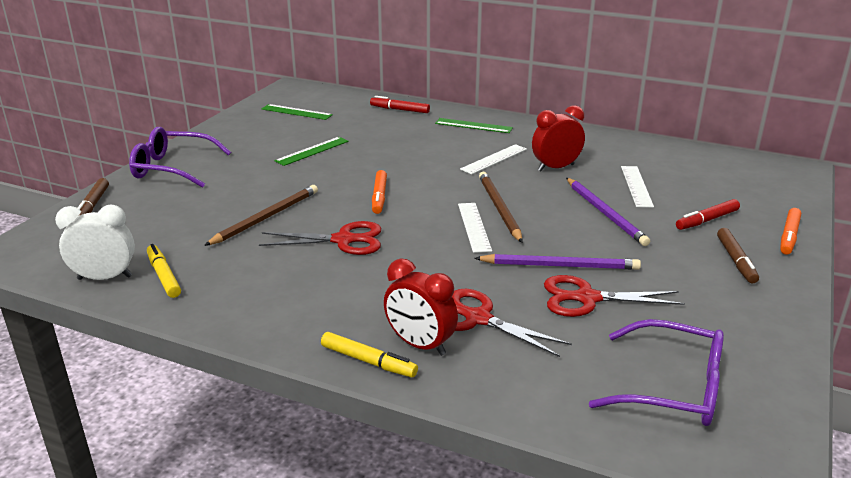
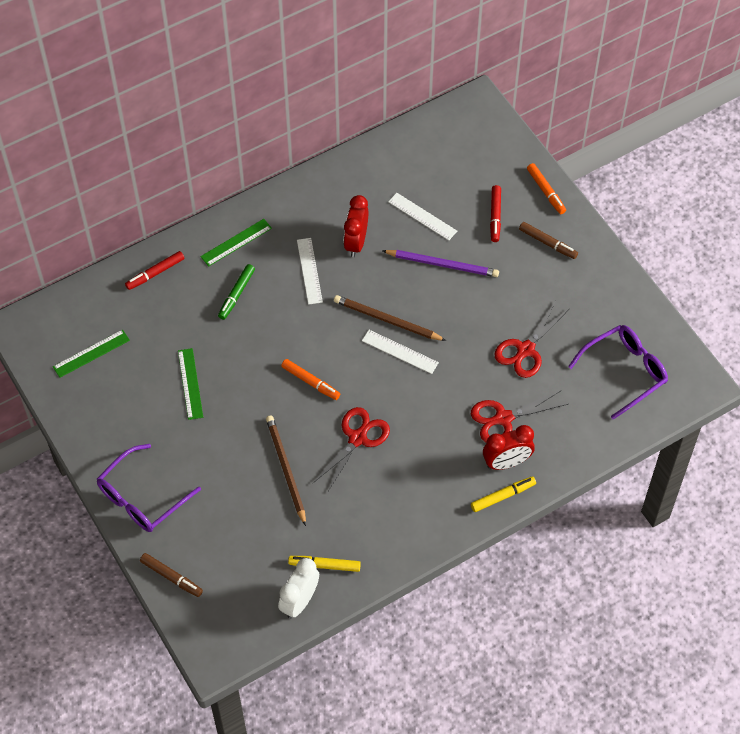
camera: 55 degrees left, 30 degrees up
purple pencil [475,254,641,270] -> none
none -> green marker [218,264,255,320]

